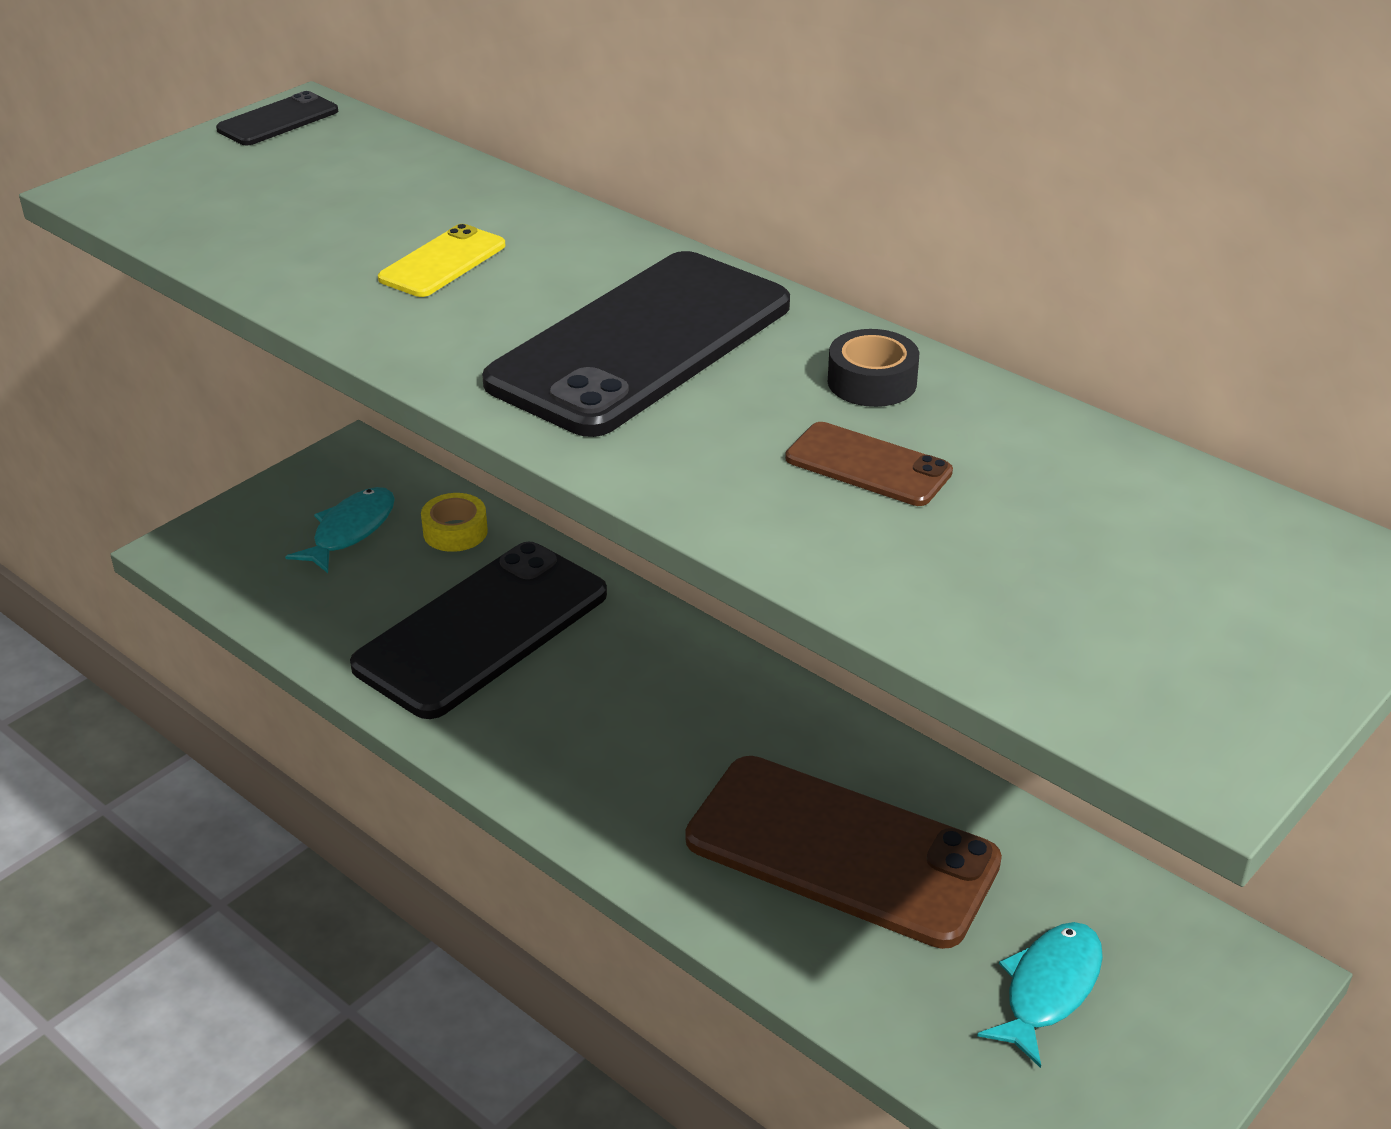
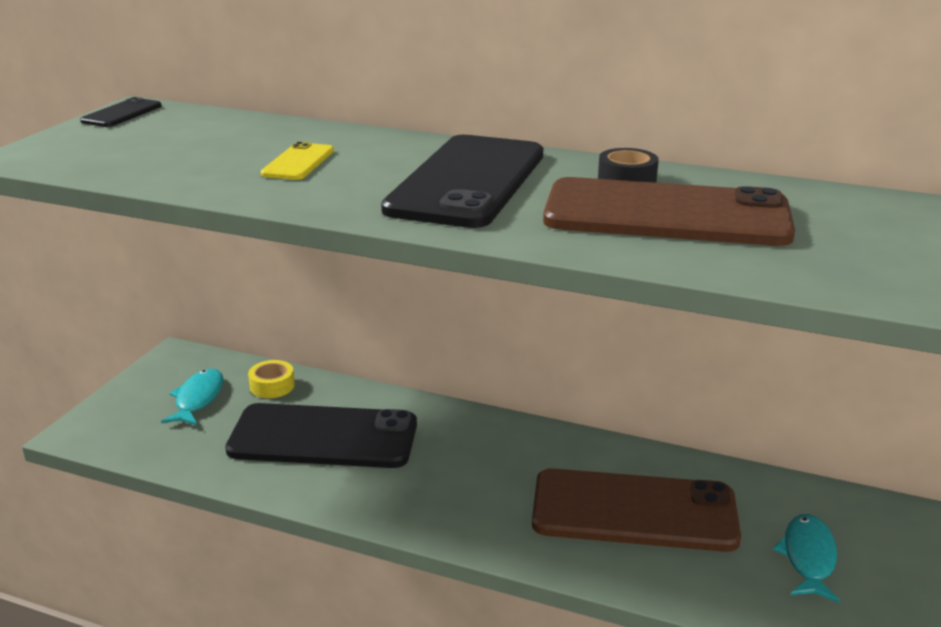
camera: 20 degrees left, 10 degrees down
black phone [350,542,607,719] -> black phone turned 75 degrees clockwise [225,403,417,468]
brown phone [785,422,953,506] -> brown phone [543,177,795,246], size x2.27

